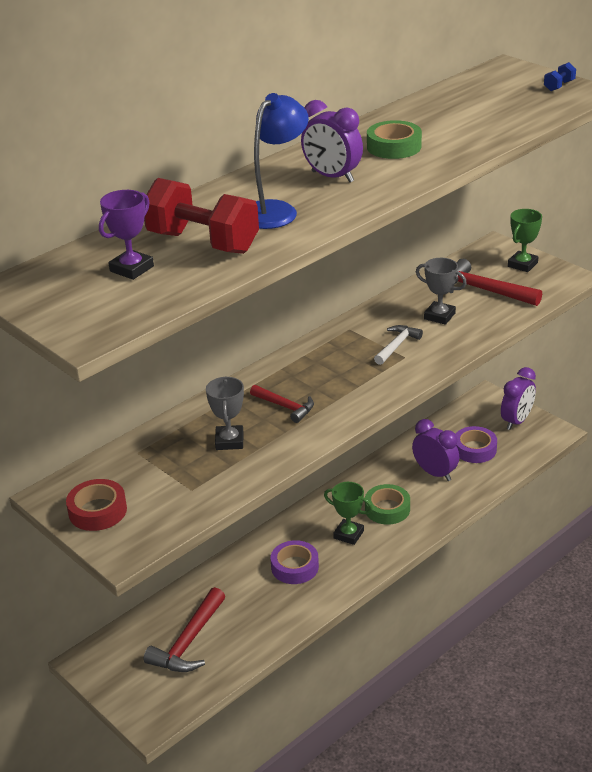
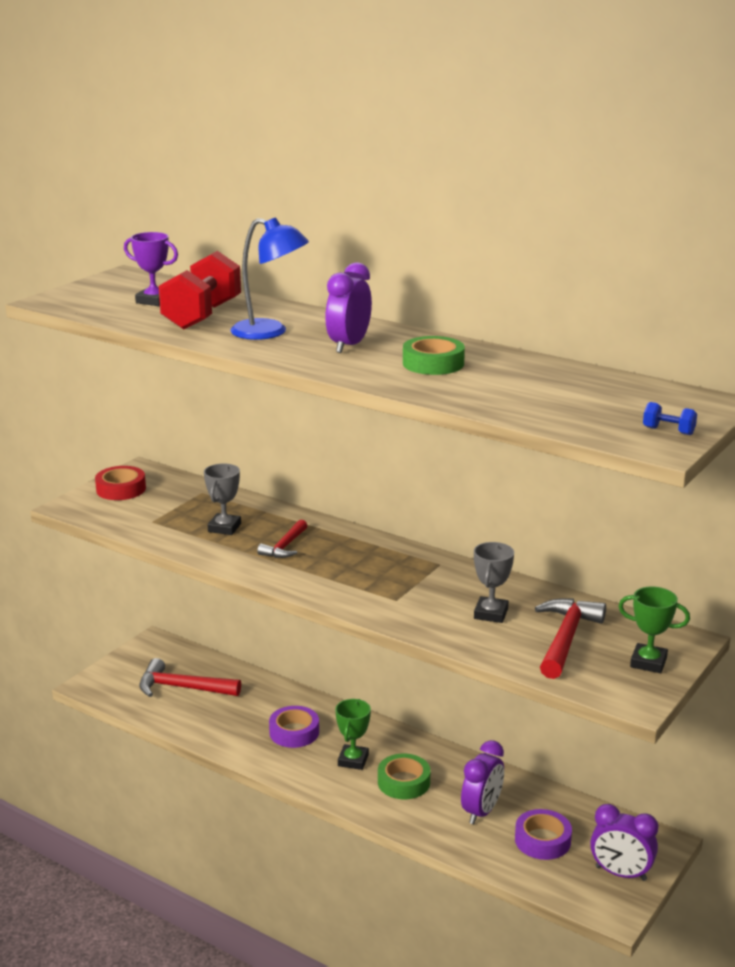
camera: 75 degrees right, 10 degrees down
grey trophy [206,376,244,450] -> grey trophy turned 60 degrees counterclockwise [204,463,241,535]
white hammer [374,325,423,365] -> none

